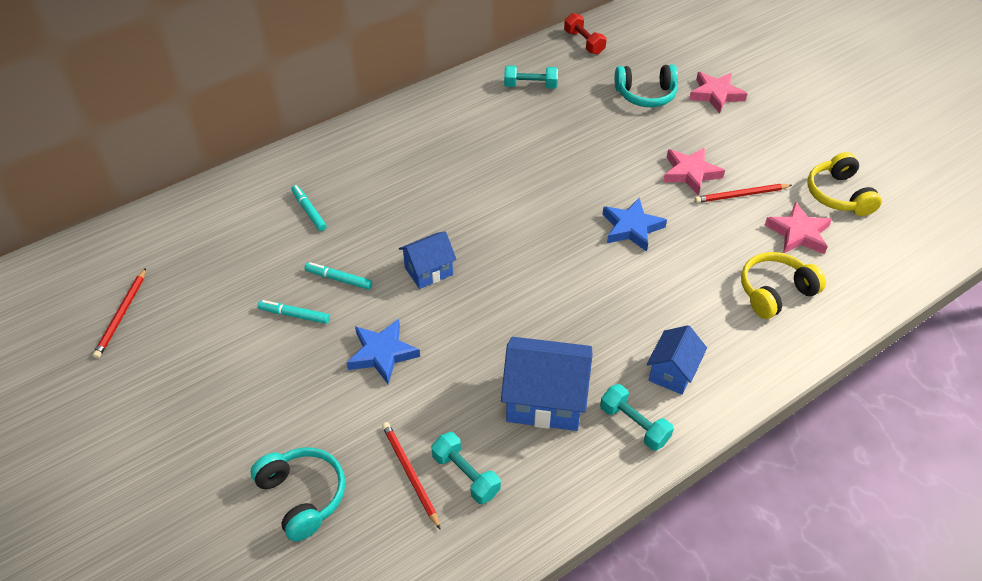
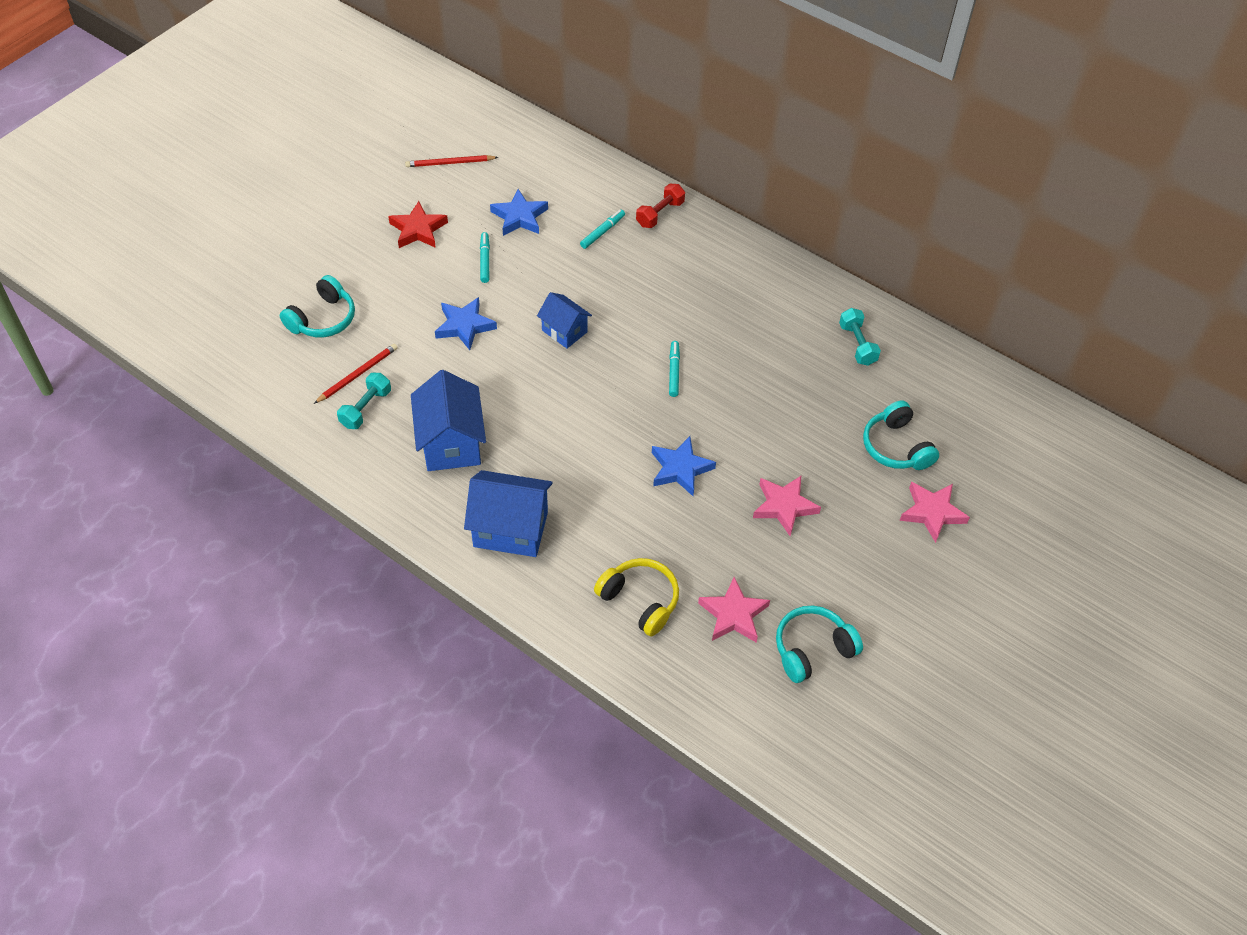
camera: 70 degrees right, 5 degrees up
turquoise marker [305,262,372,290] -> turquoise marker moved to [669,341,680,397]
red dumbbell [564,13,606,55] -> red dumbbell moved to [636,183,685,228]
turquoise dumbbell [600,384,674,450] -> none
blue house [647,325,707,395] -> blue house [464,470,553,557], size x1.66
red pencil [695,184,792,203] -> none
yellow headphones [807,152,882,216] -> turquoise headphones [776,606,863,683]
none -> red star [388,201,448,248]
none -> blue star [490,189,548,236]

